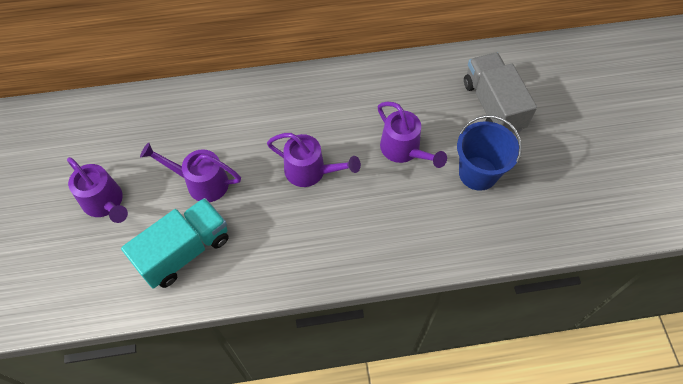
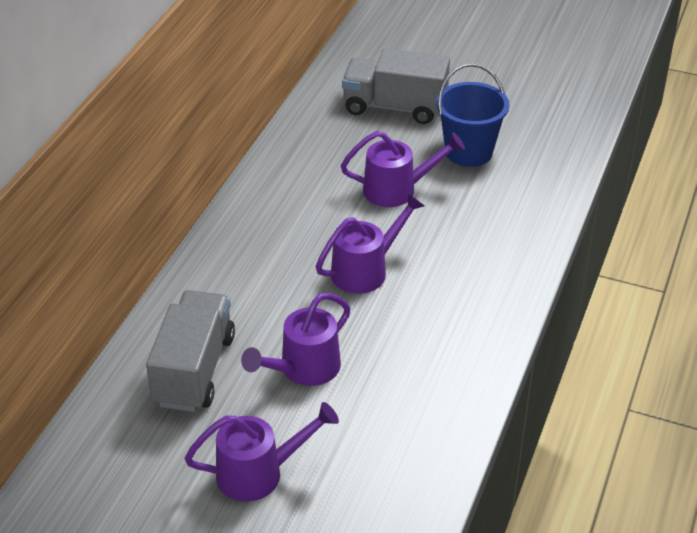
camera: 60 degrees left, 20 degrees down
turquoise truck [121,198,229,288] -> none
none -> grey truck [146,290,235,412]

